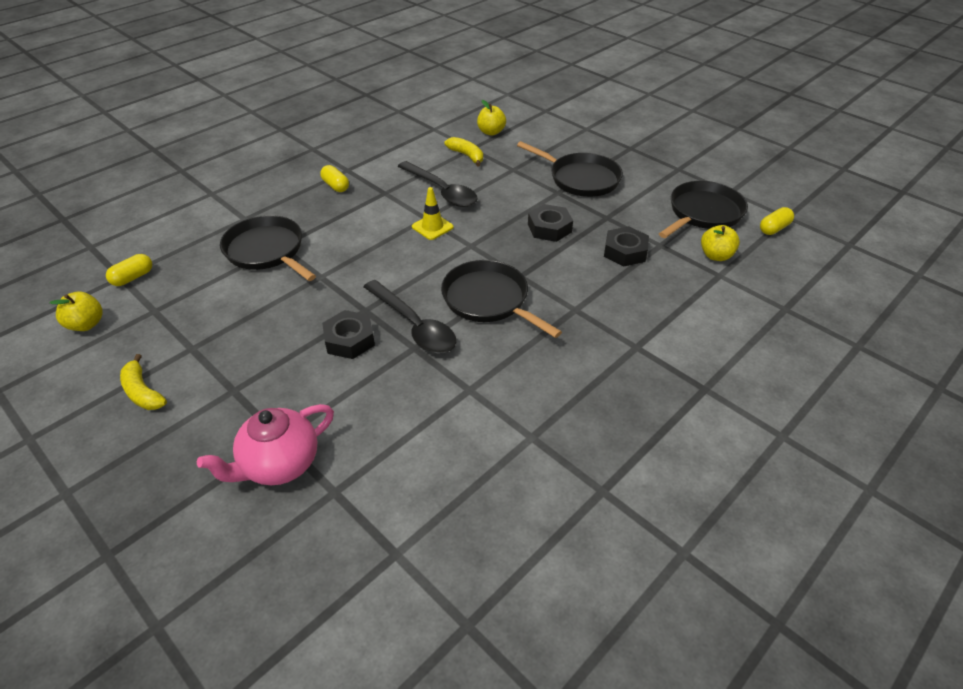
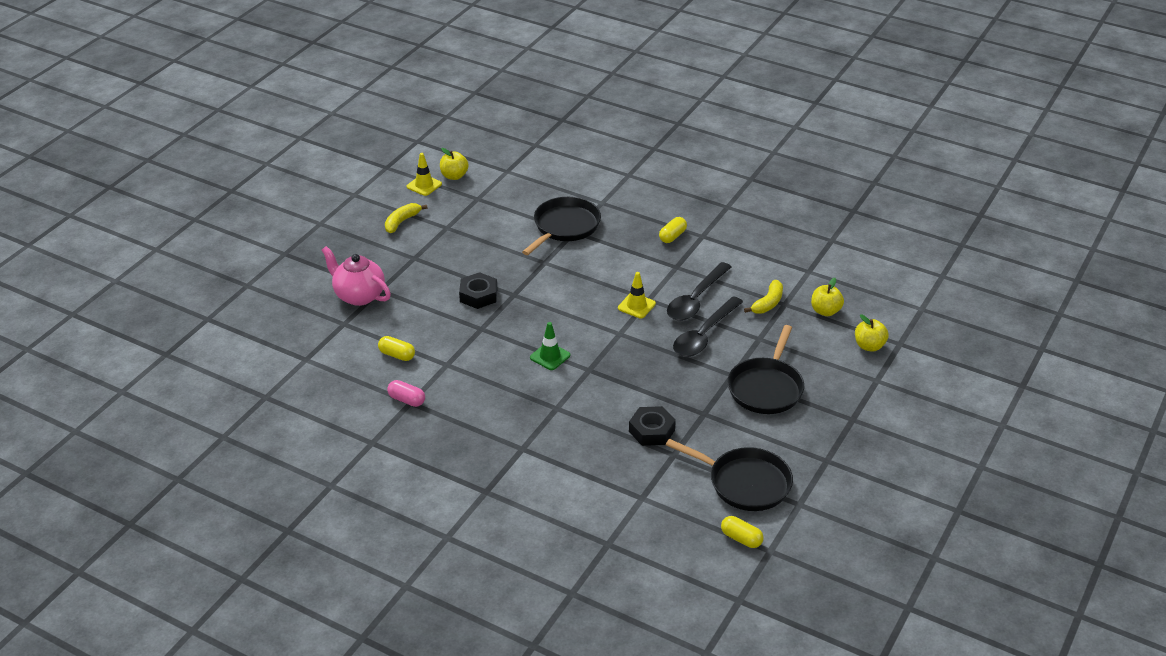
camera: 75 degrees right, 5 degrees down
yellow capsule [106,254,152,286] -> yellow capsule moved to [378,336,415,361]
black spoon [363,280,456,354] -> black spoon moved to [673,297,743,357]
black pan [441,260,562,338] -> green traffic cone [530,322,570,370]
black nut [528,204,573,242] -> none
yellow apple [701,225,740,261] -> yellow apple moved to [855,314,889,352]
none -> pink capsule [387,380,425,407]
none -> yellow traffic cone [407,153,442,196]

